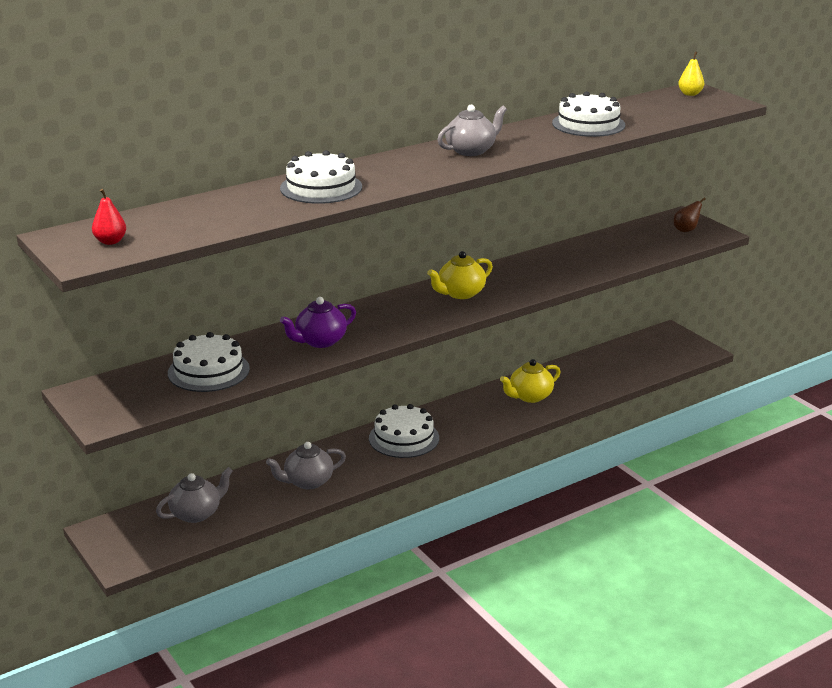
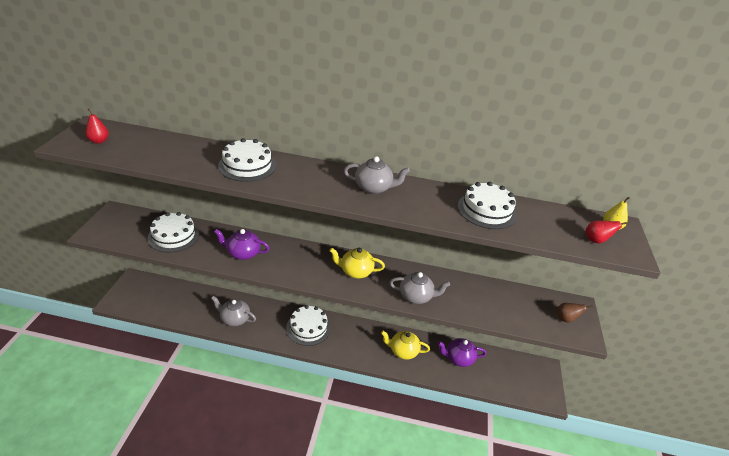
camera: 40 degrees right, 10 degrees up
grey teapot [156,467,233,523] -> grey teapot moved to [390,272,450,304]
none -> purple teapot [438,338,486,367]
none -> red pear [585,221,629,243]

